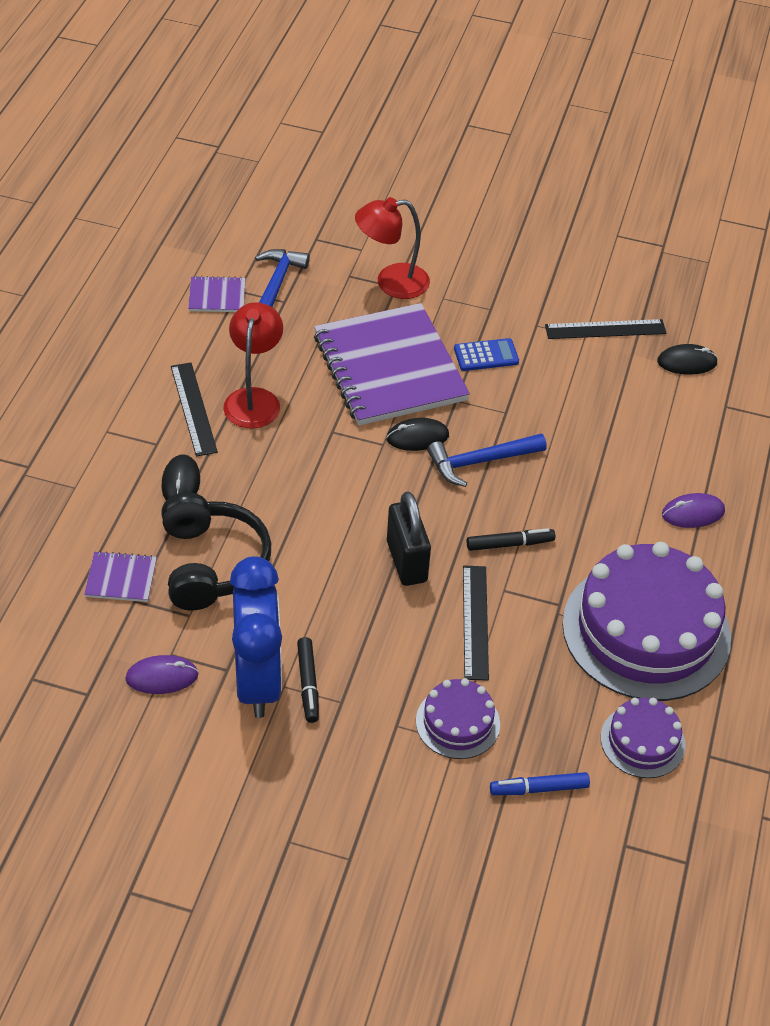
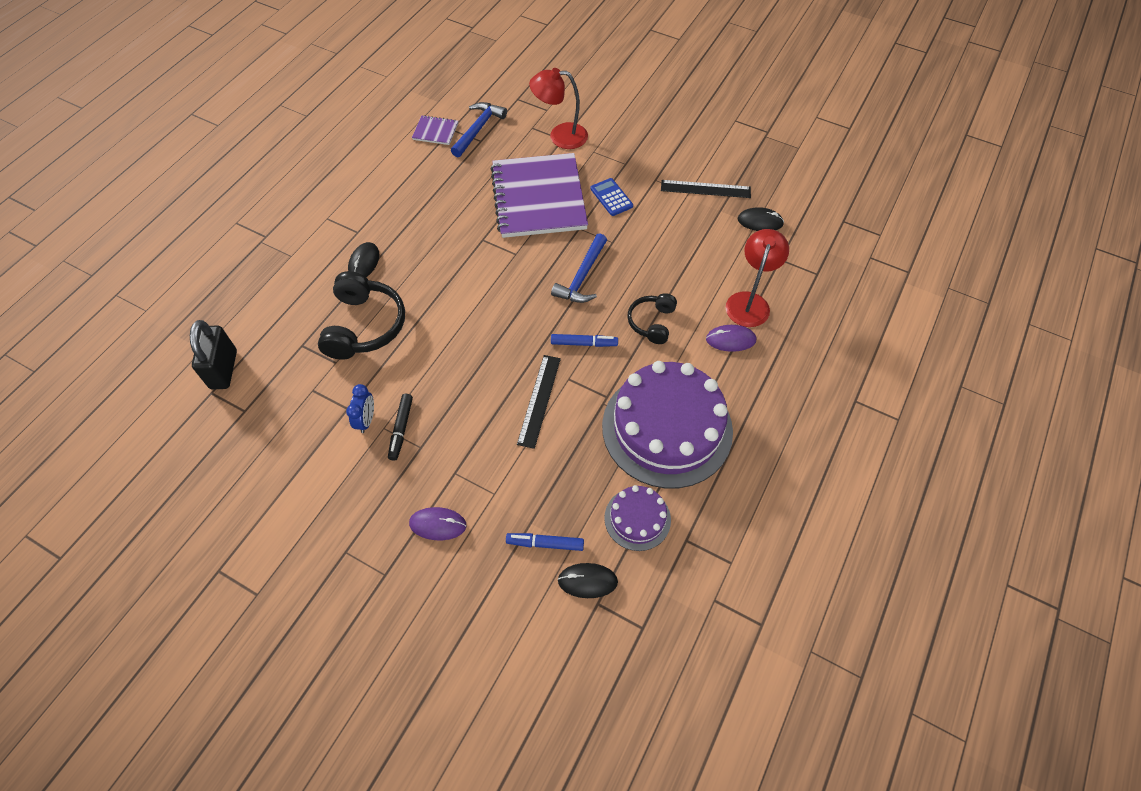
camera: 15 degrees right, 10 degrees up
purple notebook [84,551,157,602] -> none
purple mouse [125,655,199,694] -> purple mouse moved to [409,507,466,540]
black ruler [171,363,218,457] -> none
red lamp [223,302,283,428] -> red lamp moved to [726,229,789,327]
blue clock [230,556,282,718] -> blue clock [346,384,374,433], size x0.43
black mouse [386,418,449,451] -> black mouse moved to [557,563,618,598]
black padlock [387,491,431,586] -> black padlock moved to [190,320,237,390]
purple cake [416,678,500,759] -> none
blue hammer [427,434,547,487] -> blue hammer turned 60 degrees counterclockwise [551,233,607,303]
blue calculator [454,338,519,371] -> blue calculator turned 120 degrees counterclockwise [591,178,633,216]
black marker [467,528,555,551] -> blue marker [551,334,618,347]
none -> black headphones [627,293,677,344]

